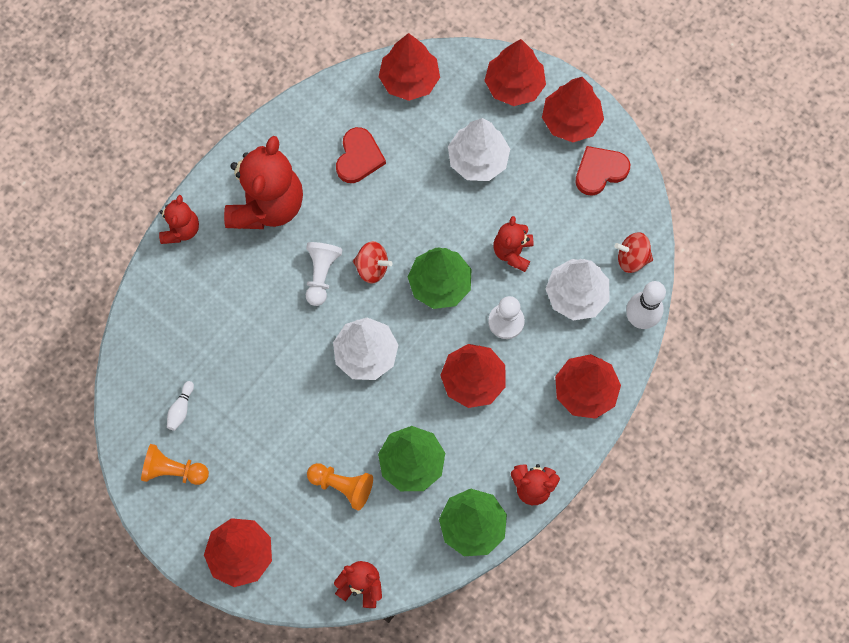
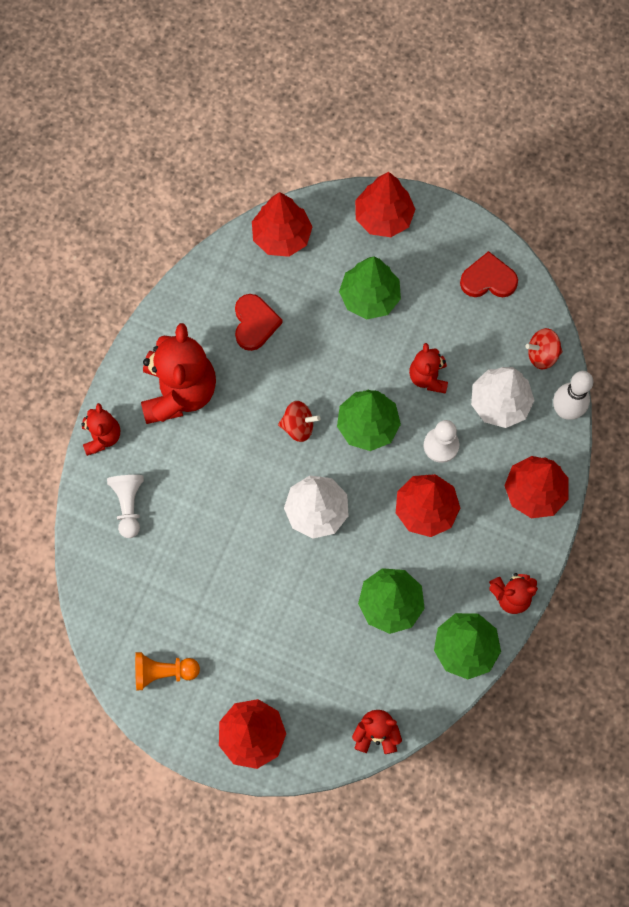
camera: 15 degrees left, 0 degrees up
white bowling pin [167,381,194,431] -> none
white pawn [306,242,343,306] -> white pawn moved to [107,475,144,538]
orange pawn [307,463,373,510] -> none
white tree [448,118,510,181] -> green tree [339,257,401,319]
red tree [542,77,604,142] -> none
red heart [576,146,630,196] -> red heart turned 45 degrees clockwise [460,251,518,297]

